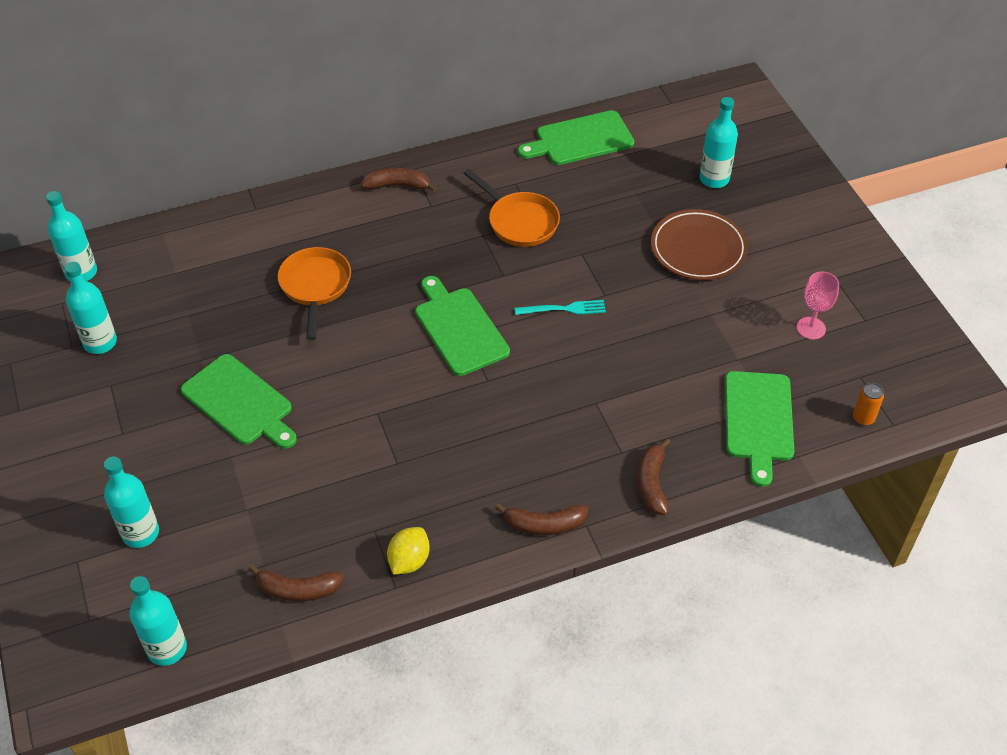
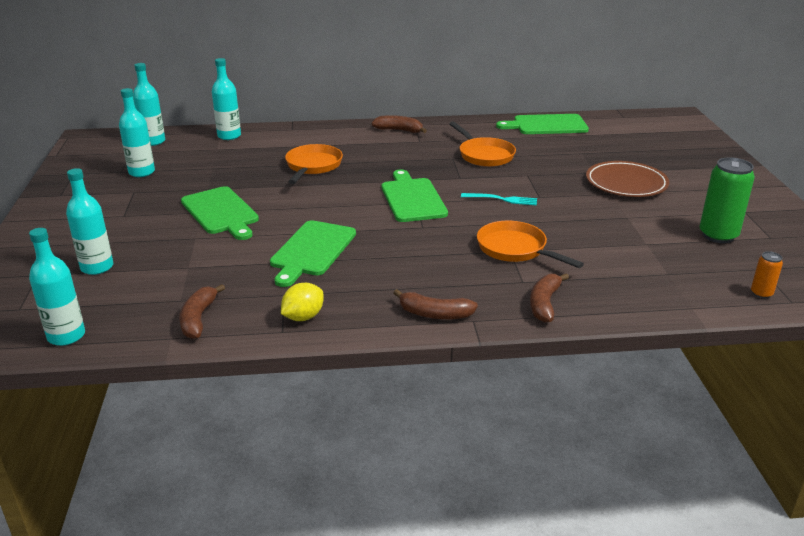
camera: 15 degrees right, 20 degrees down
brown banana [249,565,344,601] -> brown banana turned 75 degrees clockwise [179,284,225,339]
turquoise bottle [699,97,738,188] -> turquoise bottle moved to [212,58,241,140]
green cutting board [725,371,794,487] -> green cutting board moved to [270,220,356,287]
pink goblet [797,271,839,340] -> green can [699,157,755,243]
none -> orange pan [477,221,584,268]

